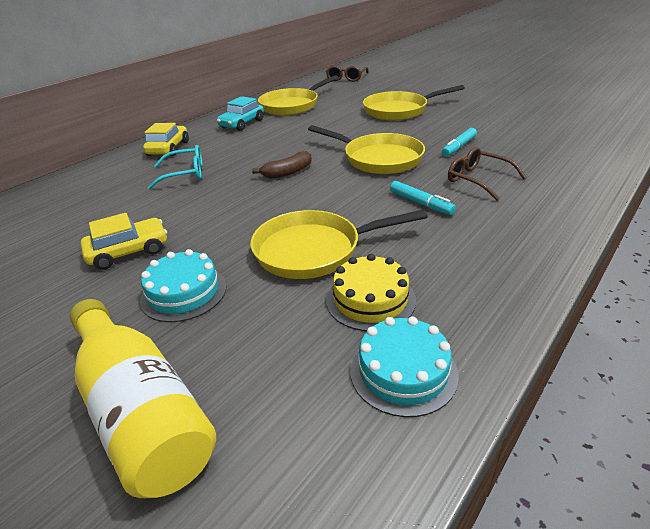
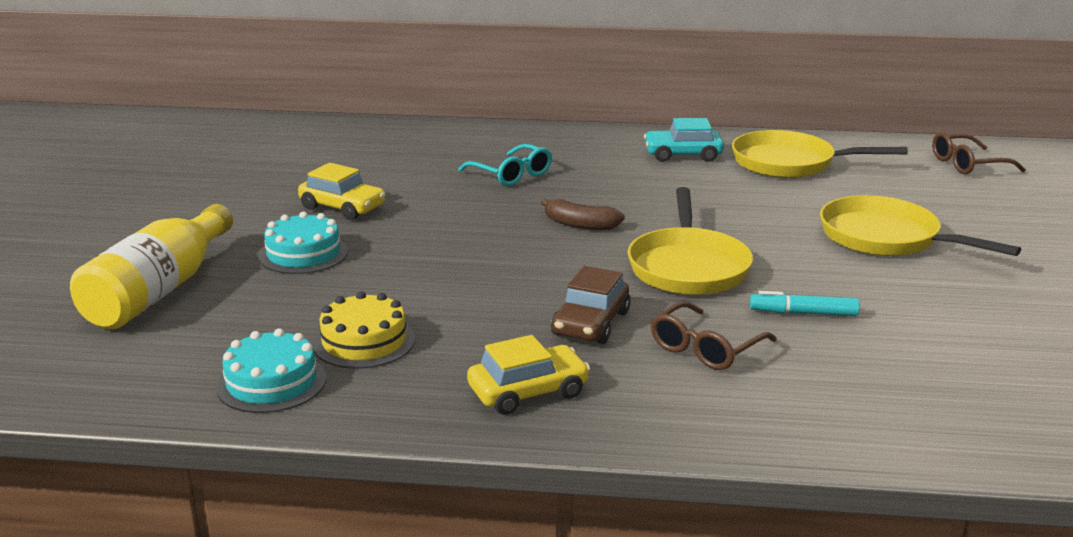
camera: 55 degrees right, 10 degrees down
yellow car [143,123,189,156] -> yellow car moved to [467,335,590,415]
yellow pan [250,209,428,279] -> none
turquoise marker [390,181,456,215] -> brown car [551,266,631,344]
brown glasses [448,147,527,201] -> brown glasses turned 150 degrees counterclockwise [651,301,777,370]

